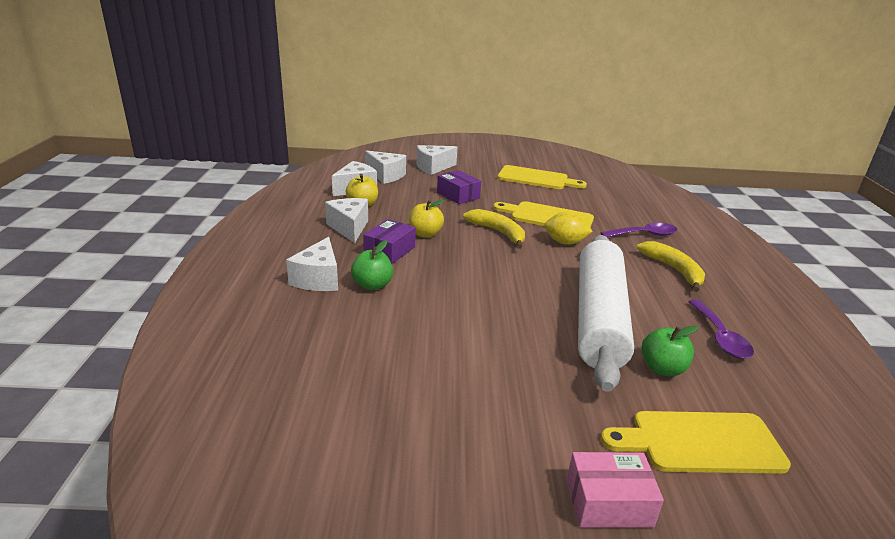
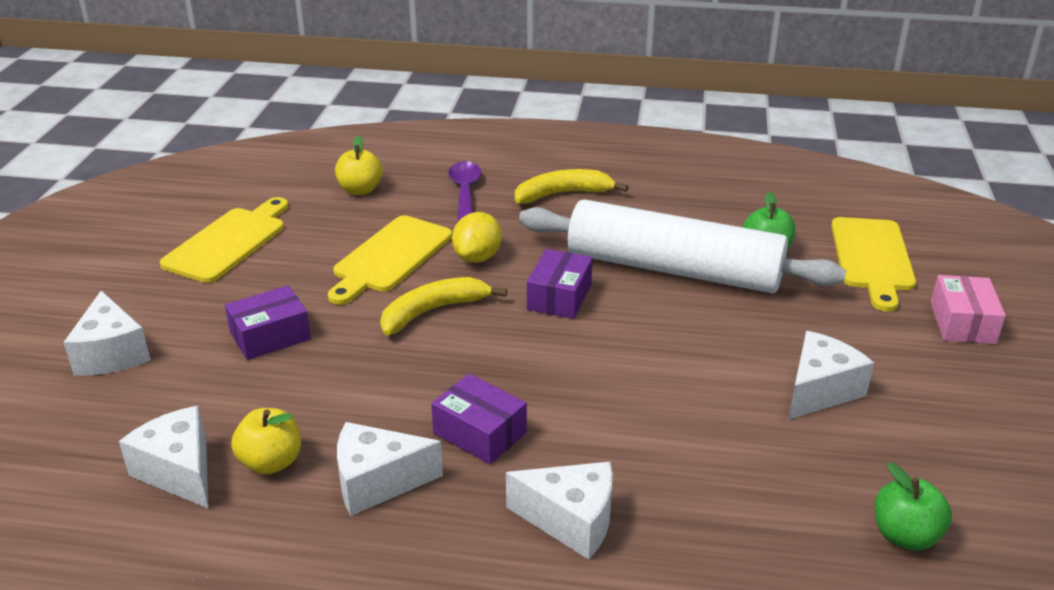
camera: 80 degrees left, 5 degrees up
green apple [351,240,393,290] -> green apple moved to [875,463,952,551]
white cheese [365,150,406,184] -> white cheese moved to [789,331,874,419]
yellow apple [409,200,444,238] -> yellow apple moved to [335,135,383,195]
purple spoon [689,300,754,359] -> none
none -> purple box [527,249,593,319]

